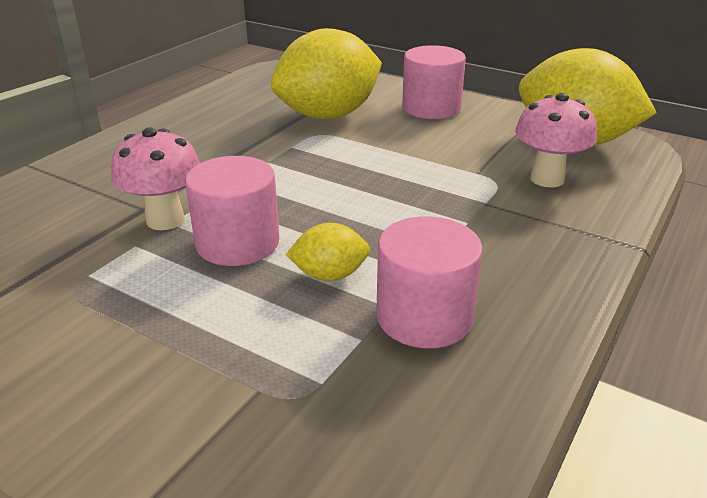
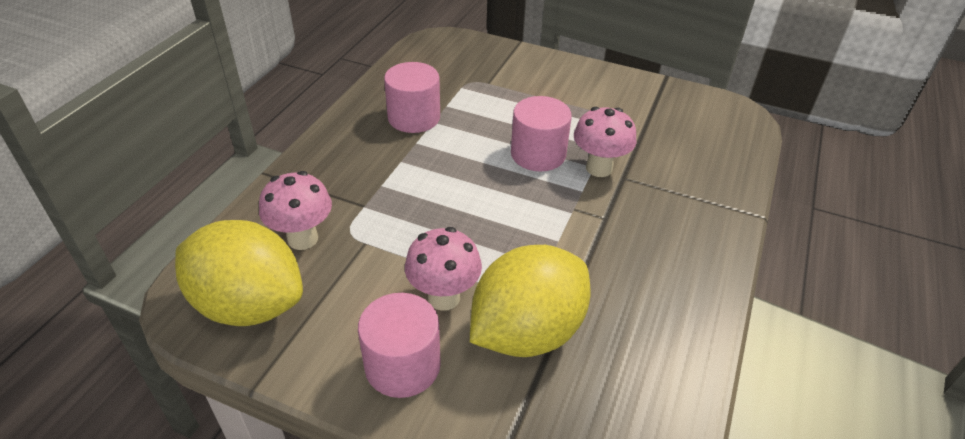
camera: 170 degrees right, 10 degrees up
yellow lemon [286,223,370,281] -> none
none -> pink mushroom [405,227,482,311]

